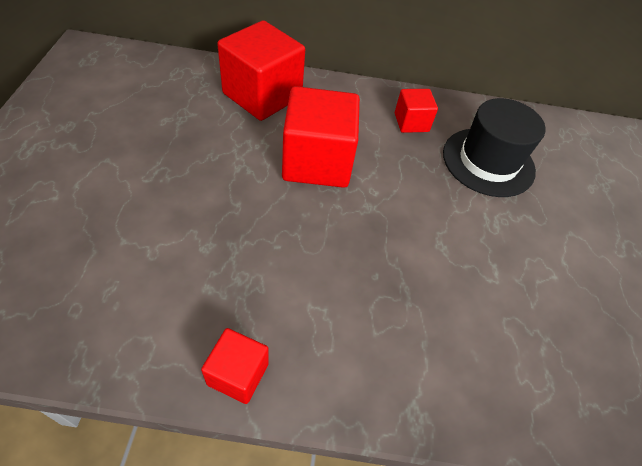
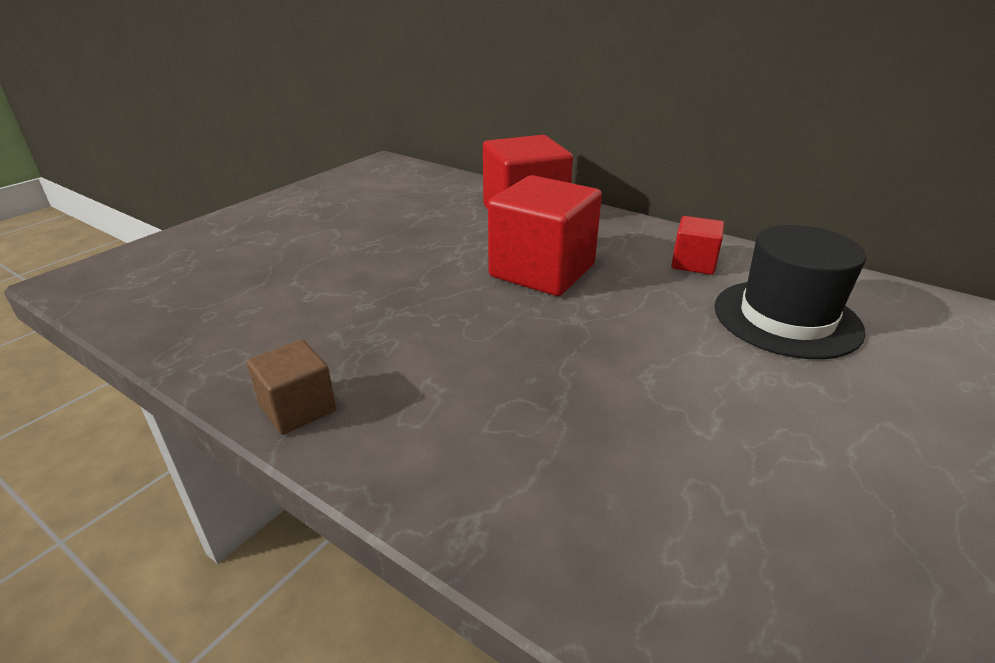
camera: 35 degrees right, 20 degrees down
red cube [201,328,269,404] -> brown cube [247,340,336,435]

